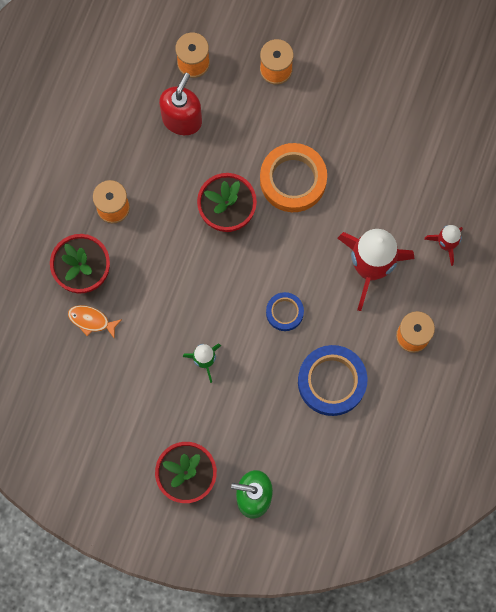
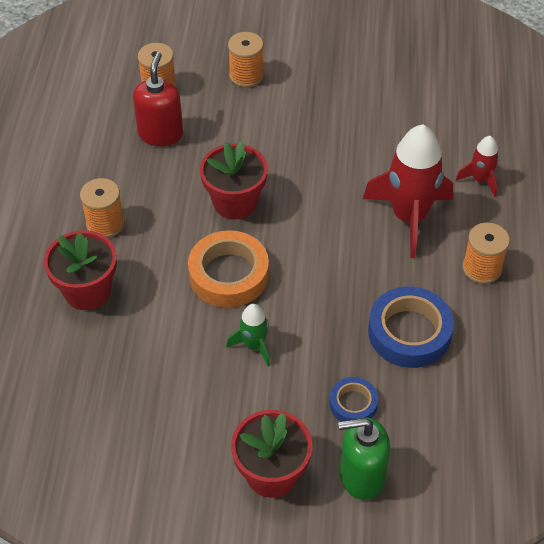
camera: 15 degrees left, 25 degrees down
orange fish [68,305,122,339] -> none
orange tape [260,143,327,212] -> orange tape moved to [188,230,269,307]
blue tape [266,292,304,331] -> blue tape moved to [330,377,378,421]

